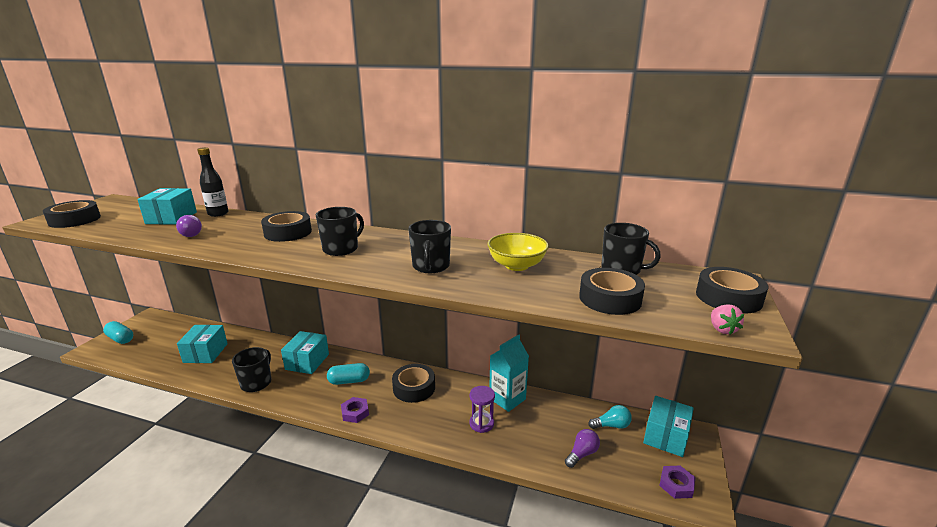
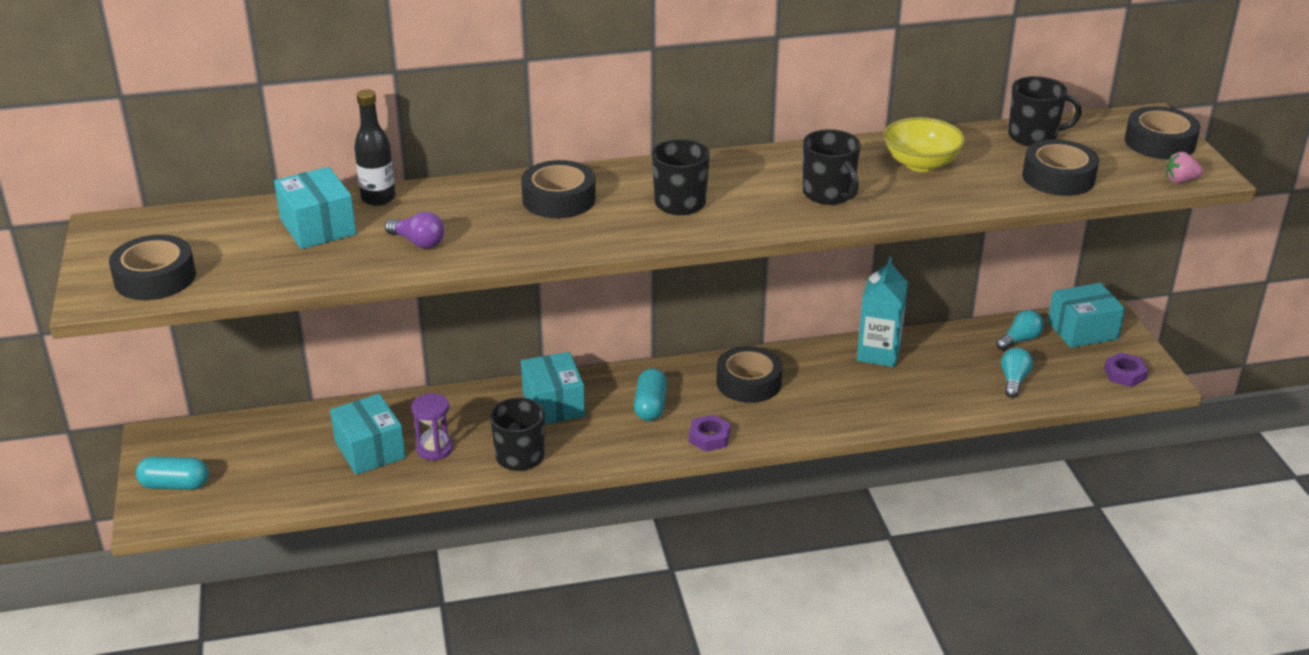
camera: 30 degrees left, 10 degrees up
turquoise capsule [327,363,370,385] -> turquoise capsule turned 45 degrees counterclockwise [634,368,667,421]
purple hourglass [470,386,495,433] -> purple hourglass moved to [411,393,453,460]
purple light bulb [565,429,600,468] -> turquoise light bulb [1001,347,1033,398]
turquoise box [643,396,694,457] -> turquoise box turned 75 degrees clockwise [1048,283,1125,348]
pink strawberry [711,304,744,335] -> pink strawberry turned 120 degrees clockwise [1166,152,1204,183]

